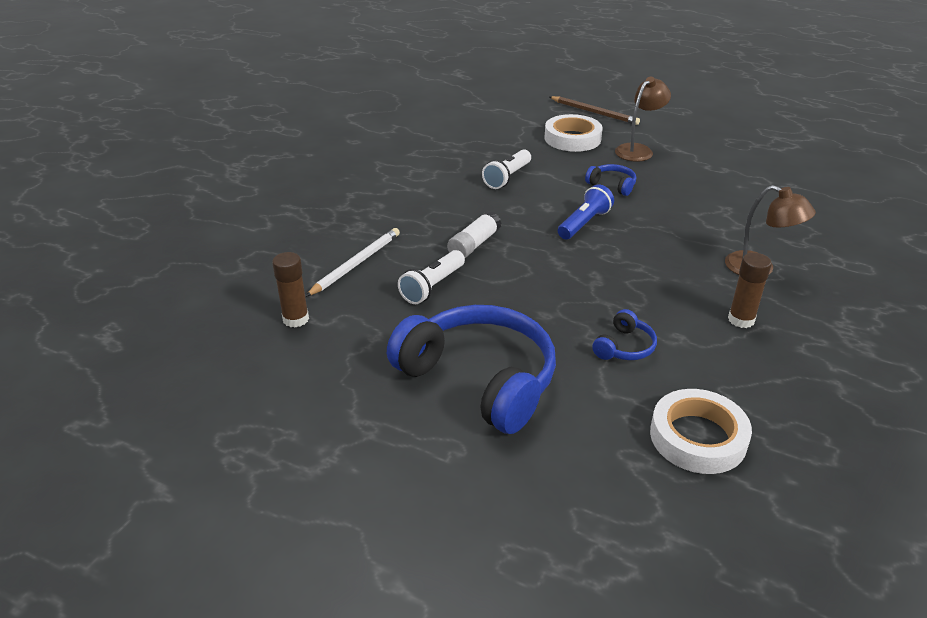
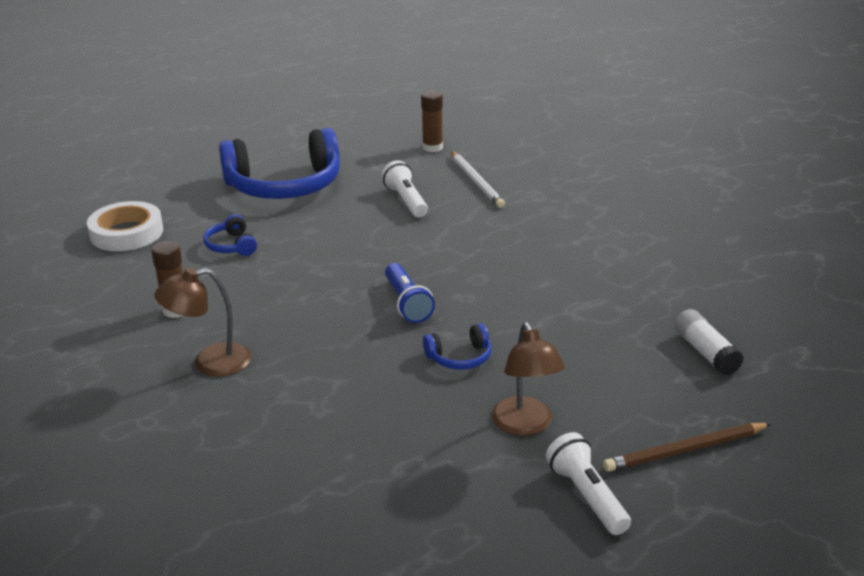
camera: 125 degrees right, 5 degrees down
white glue stick [447,211,501,258] -> white glue stick moved to [674,309,744,375]
white flashlight [482,149,531,189] -> white flashlight moved to [546,432,631,535]
white tape [544,114,603,152] -> none

